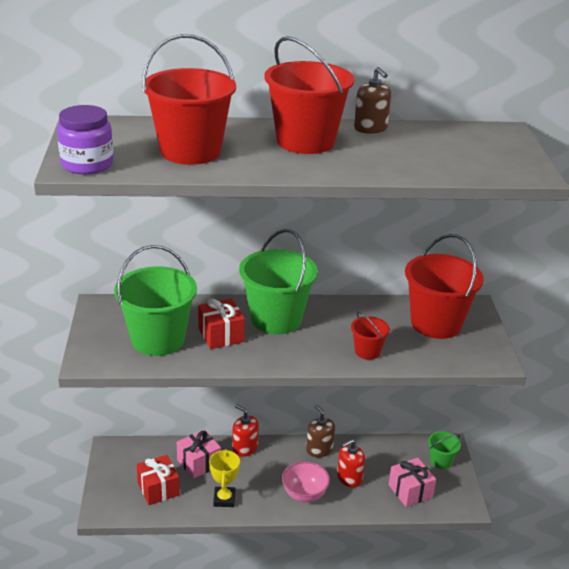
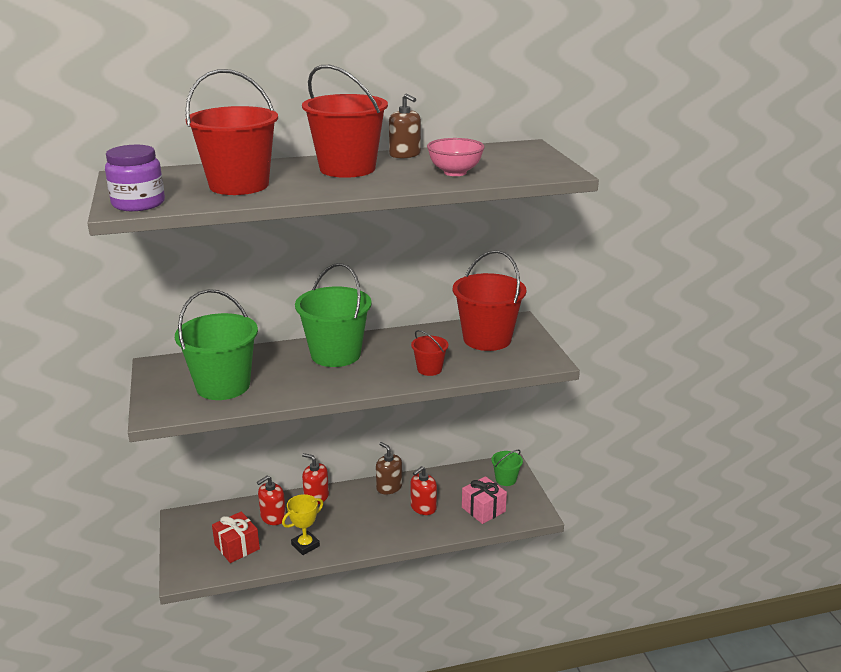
camera: 10 degrees left, 5 degrees down
pink gift [177,430,221,479] -> red soap dispenser [257,476,286,525]
red gift [198,299,245,349] -> none
yellow trophy [209,449,240,507] -> yellow trophy turned 60 degrees clockwise [282,494,323,555]
pink bowl [282,461,330,502] -> pink bowl moved to [427,138,485,176]

